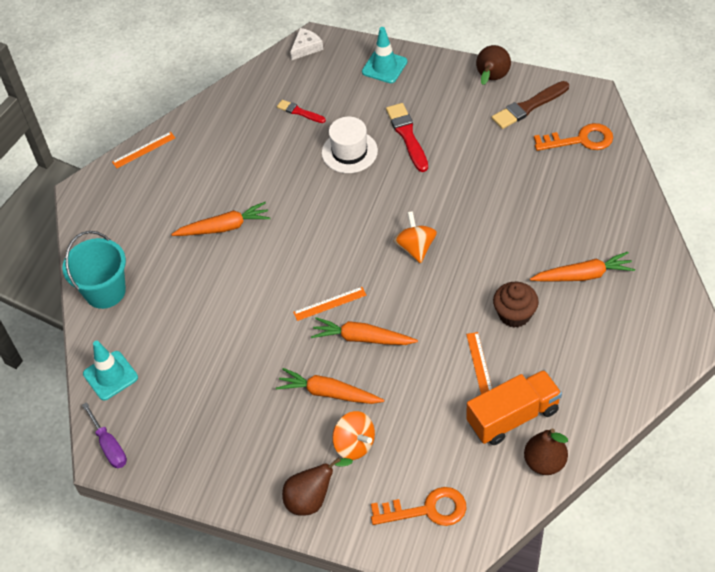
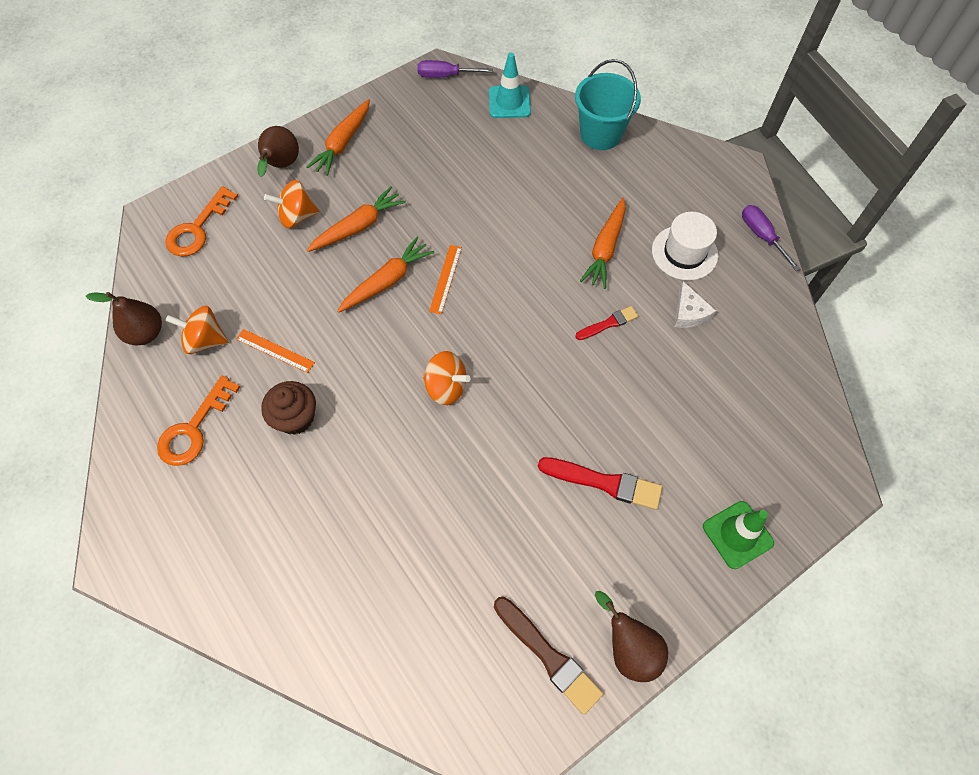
camera: 120 degrees right, 10 degrees up
orange ruler [112,132,175,168] -> purple screwdriver [742,205,801,271]
red brush [277,100,326,123] -> red brush moved to [575,306,638,340]
white cheese [290,28,323,60] -> white cheese moved to [674,281,716,328]
white hat [322,117,378,173] -> white hat moved to [652,212,718,281]
turquoise traffic cone [362,27,407,83] -> green traffic cone [703,501,774,569]
orange truck [466,370,562,445] -> orange spinning top [165,306,229,354]
brown brush [492,81,569,129] -> brown brush turned 135 degrees clockwise [494,597,603,715]
orange carrot [530,252,635,281] -> orange carrot moved to [307,99,370,176]
orange key [534,123,613,151] -> orange key moved to [157,376,240,466]

